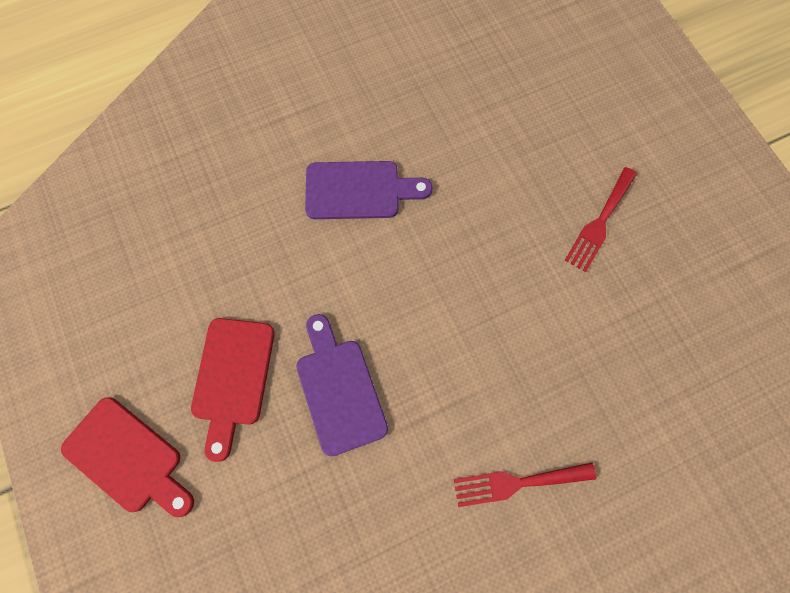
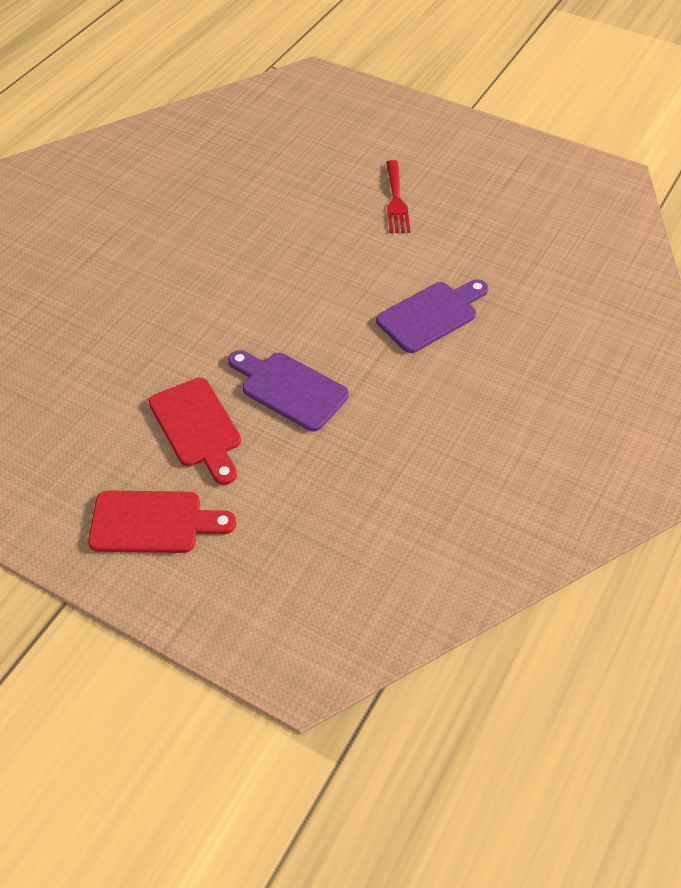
camera: 35 degrees left, 20 degrees down
purple cutting board [305,161,432,219] -> purple cutting board moved to [376,279,488,353]
red fork [454,462,597,507] -> none

